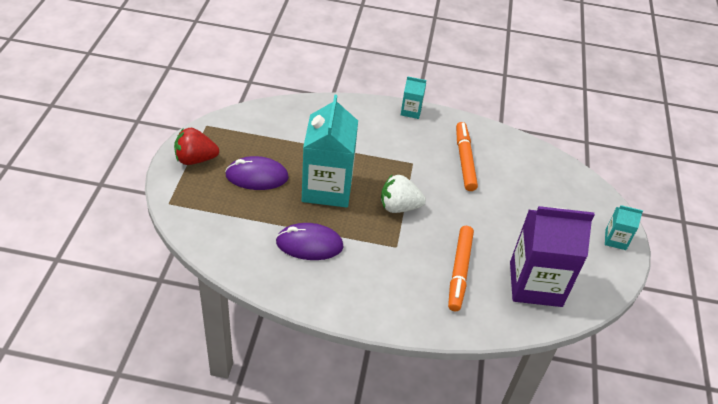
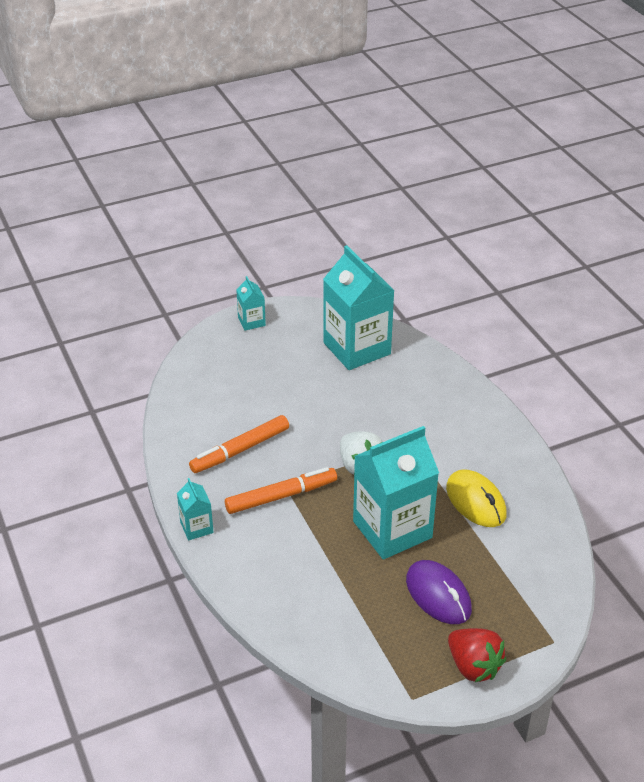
camera: 120 degrees left, 5 degrees down
purple mouse [276,223,344,260] -> yellow mouse [446,469,507,527]
orange marker [448,226,474,311] -> orange marker moved to [225,467,337,514]
purple carton [510,206,595,307] -> turquoise carton [323,245,395,370]

